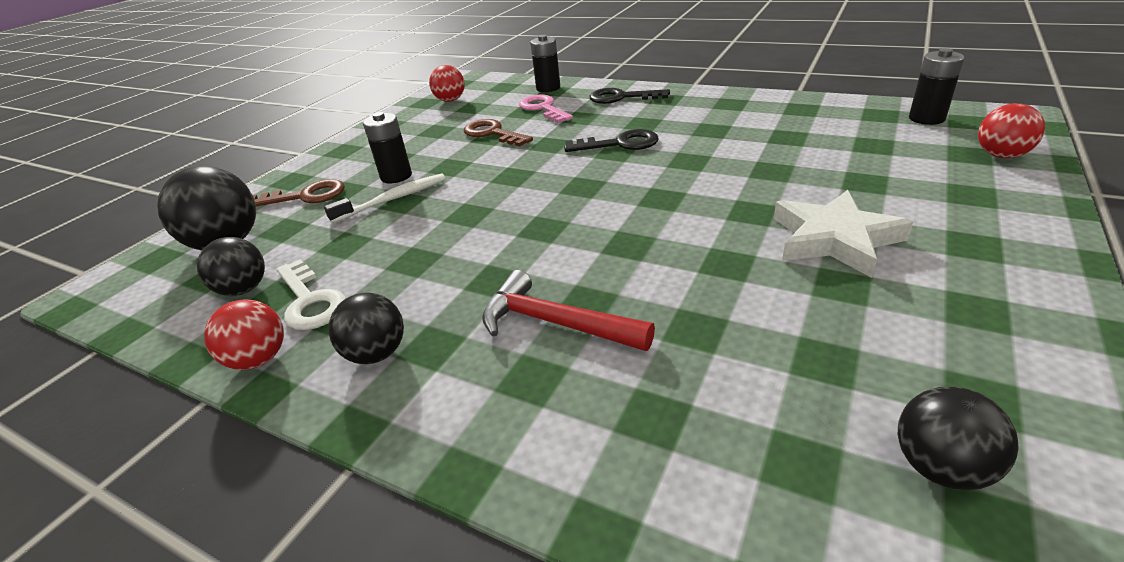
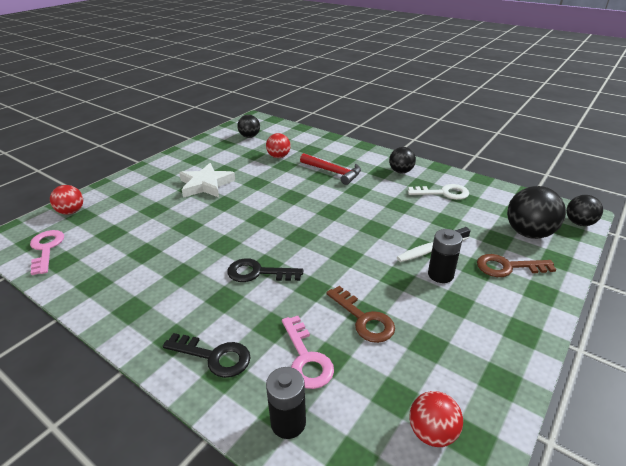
camera: 175 degrees left, 0 degrees up
black ball [197,237,265,296] -> black ball moved to [567,195,603,226]
red ball [204,299,284,370] -> red ball moved to [266,133,291,158]
white key [277,259,346,330] -> white key turned 120 degrees clockwise [408,184,469,200]
black battery [909,48,964,125] -> pink key [30,230,64,275]

